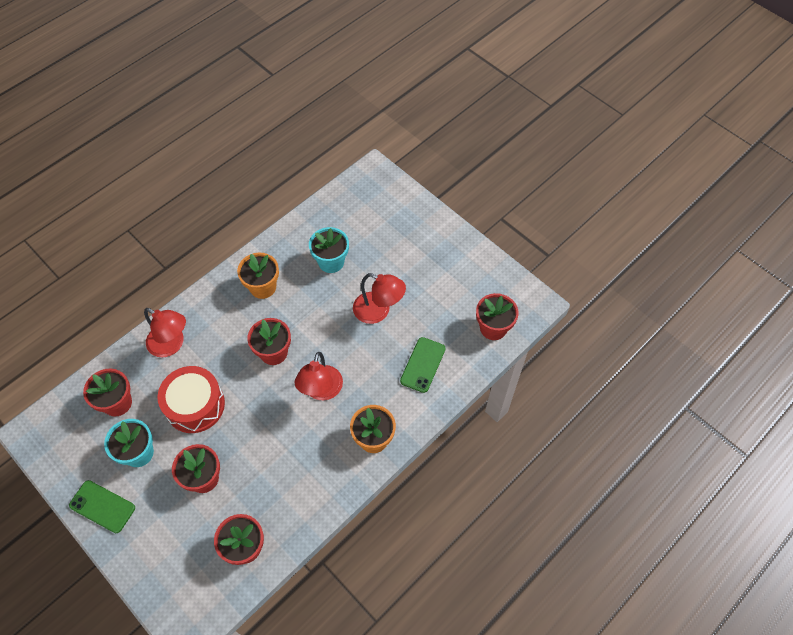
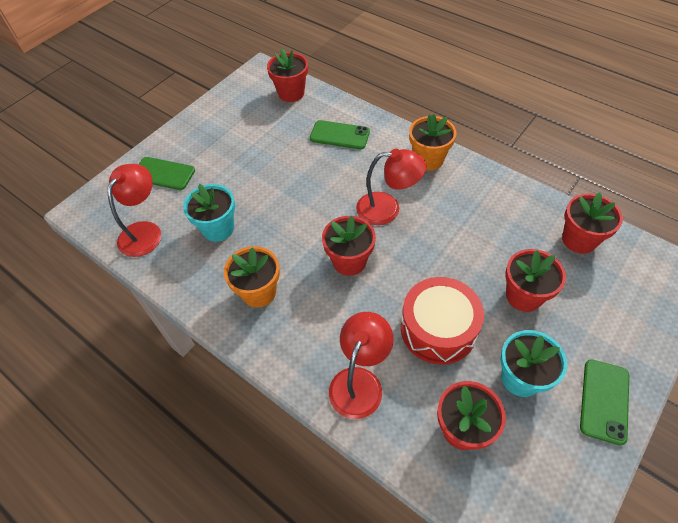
camera: 95 degrees left, 5 degrees down
red lamp [353,273,406,324] -> red lamp moved to [107,164,161,257]
none -> green phone [139,157,195,190]

